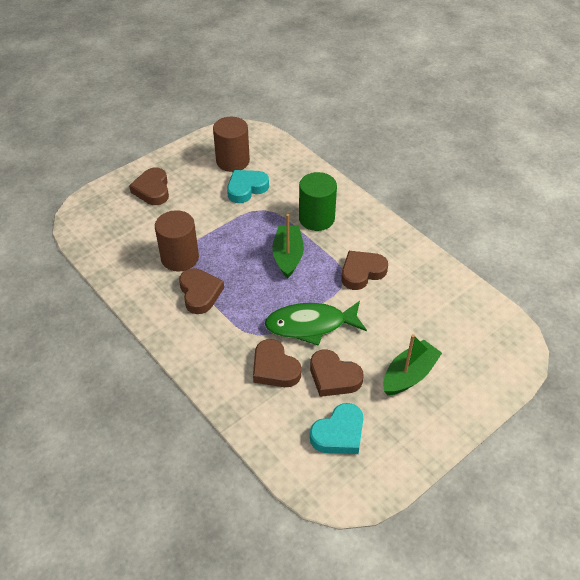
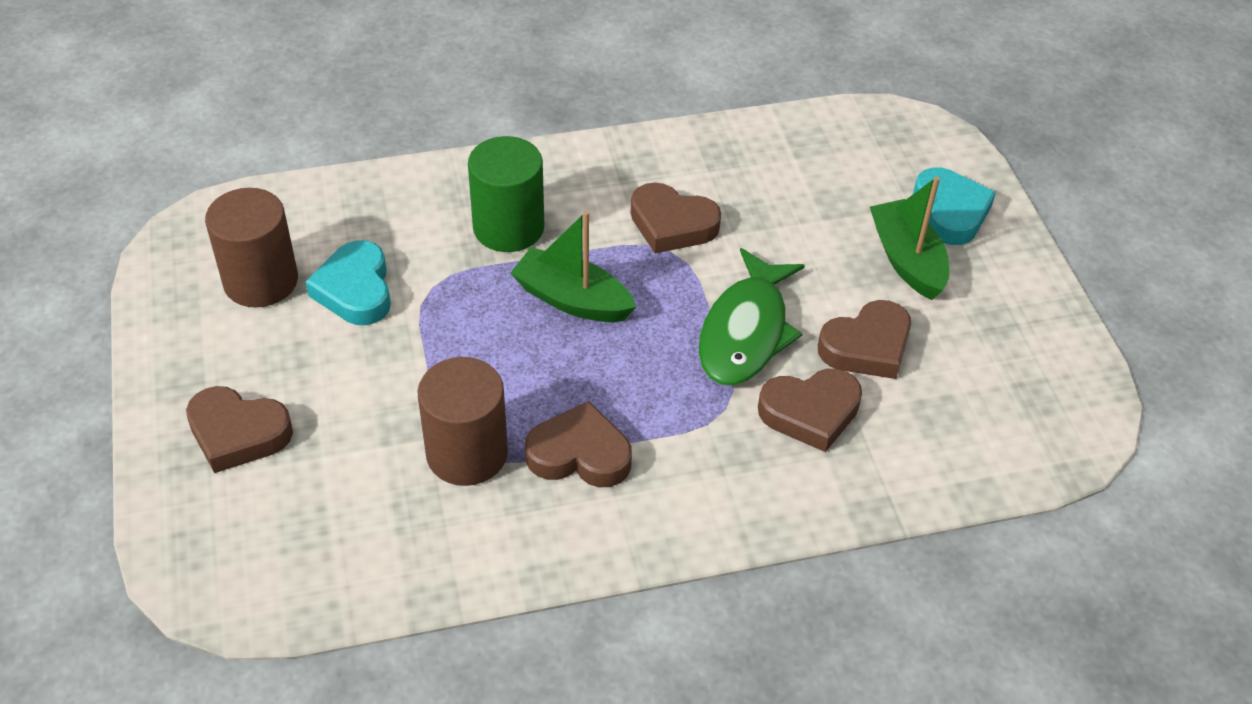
camera: 65 degrees left, 0 degrees up
turquoise heart [310,403,363,454] -> turquoise heart moved to [913,168,996,245]
brown heart [341,251,388,290] -> brown heart turned 60 degrees counterclockwise [631,182,721,253]

